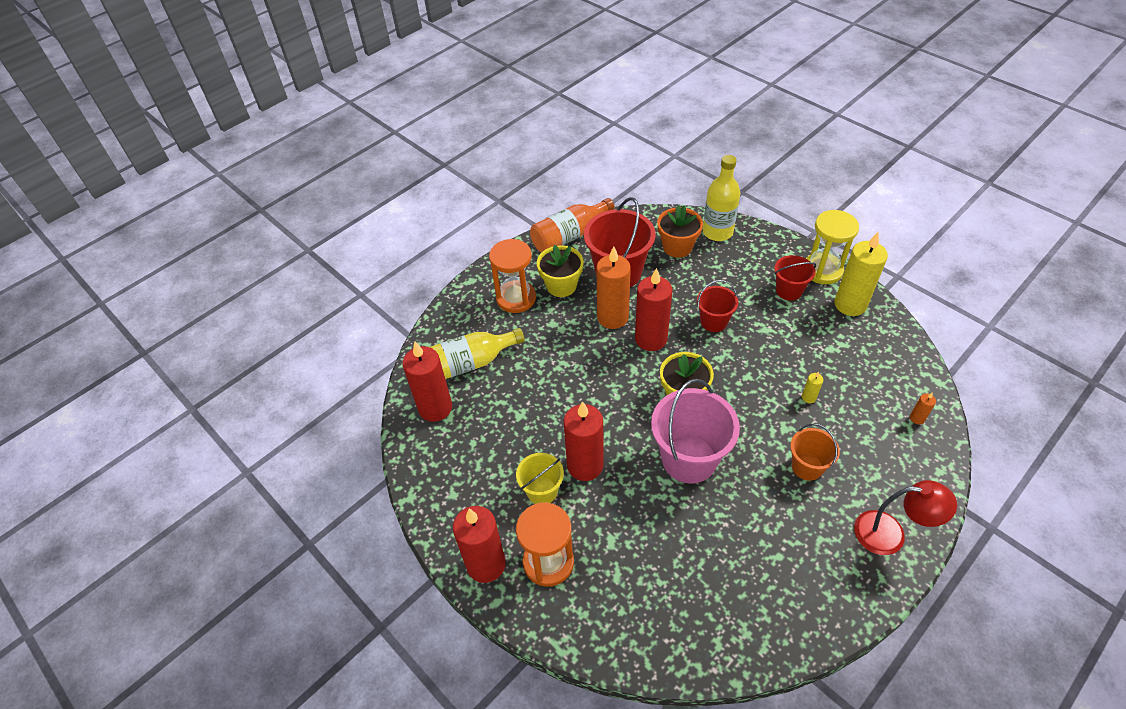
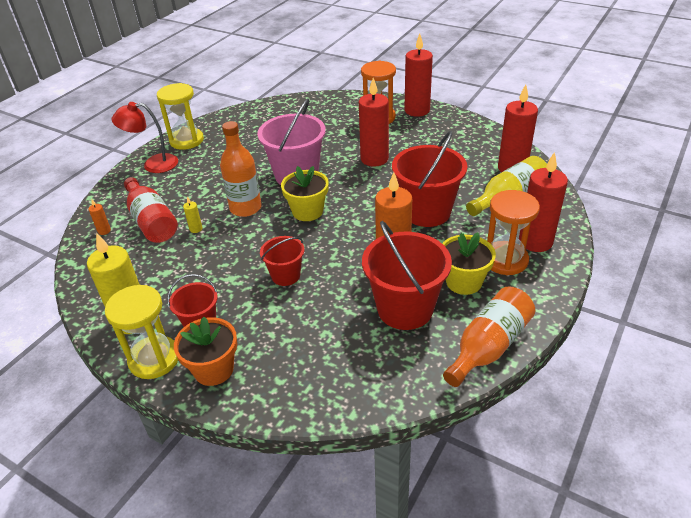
camera: 165 degrees right, 10 degrees down
yellow bucket [516,453,564,504] -> none
red candle [635,268,672,351] -> red candle moved to [519,152,568,252]
orange flower pot [657,206,703,258] -> orange flower pot moved to [174,317,237,386]
yellow bottle [702,155,740,241] -> none
orange bucket [790,423,840,481] -> none
none -> red bottle [124,177,178,243]
none -> yellow hourglass [157,83,204,150]
none -> orange bottle [220,121,262,217]
none -> red bucket [392,131,467,227]

